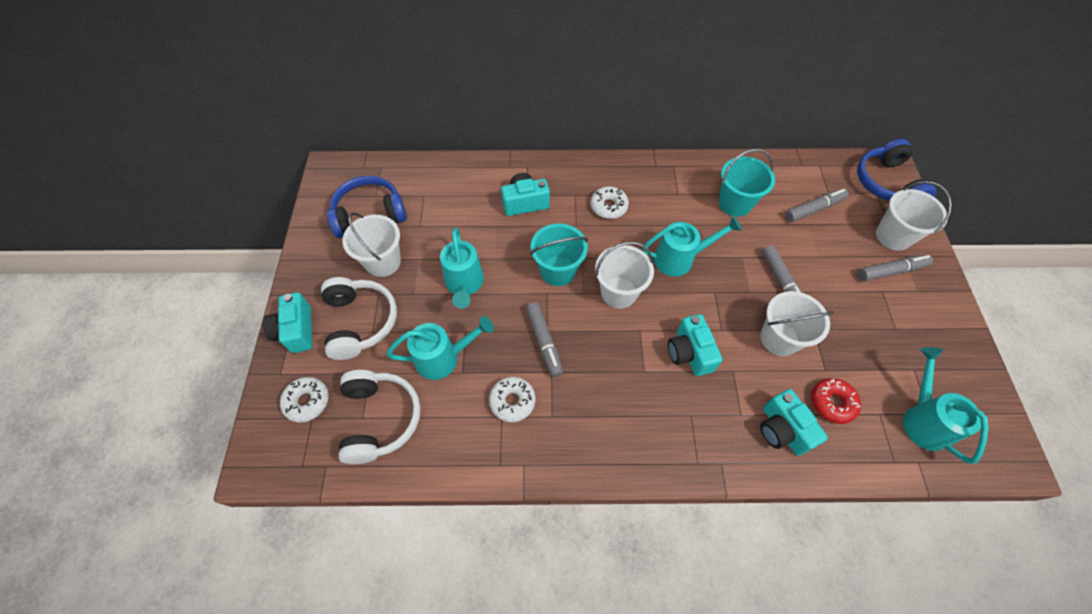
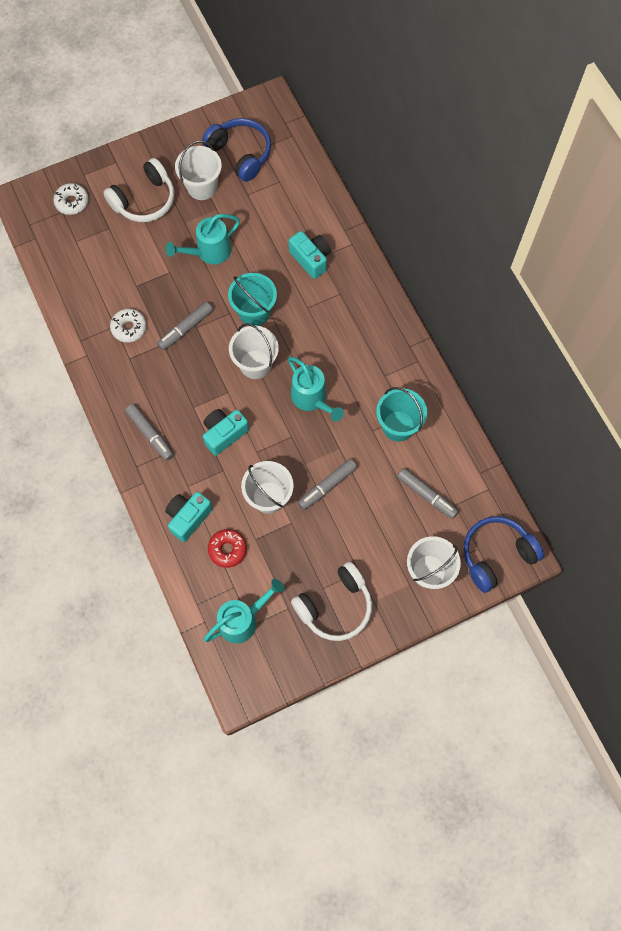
camera: 65 degrees right, 10 degrees up
turquoise camera [262,292,312,353] -> none
white headphones [338,370,421,464] -> white headphones moved to [291,562,372,641]
turquoise watering can [386,316,494,380] -> none
white donut [591,186,629,219] -> none
grey marker [858,255,933,281] -> grey marker moved to [125,404,174,461]

